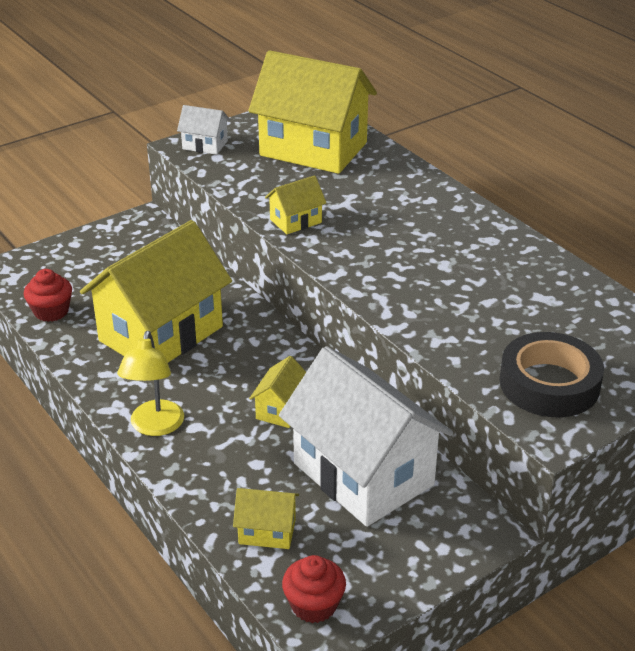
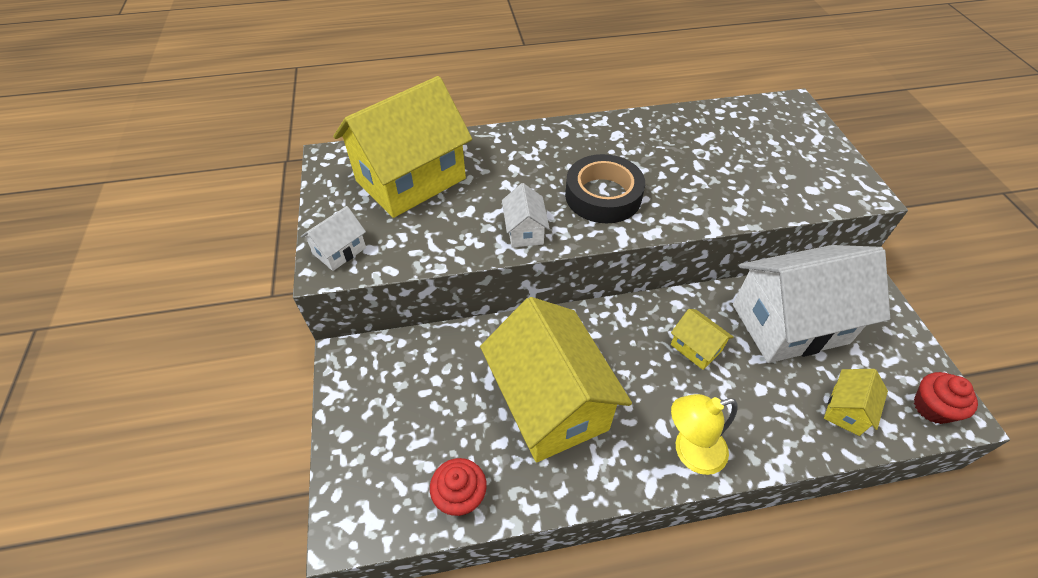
camera: 65 degrees left, 15 degrees up
yellow lamp [117,331,184,436] -> yellow lamp turned 135 degrees clockwise [671,394,738,475]
yellow house [265,175,326,234] -> white house [502,183,550,247]
black tape [500,332,604,417] -> black tape moved to [565,154,645,223]

